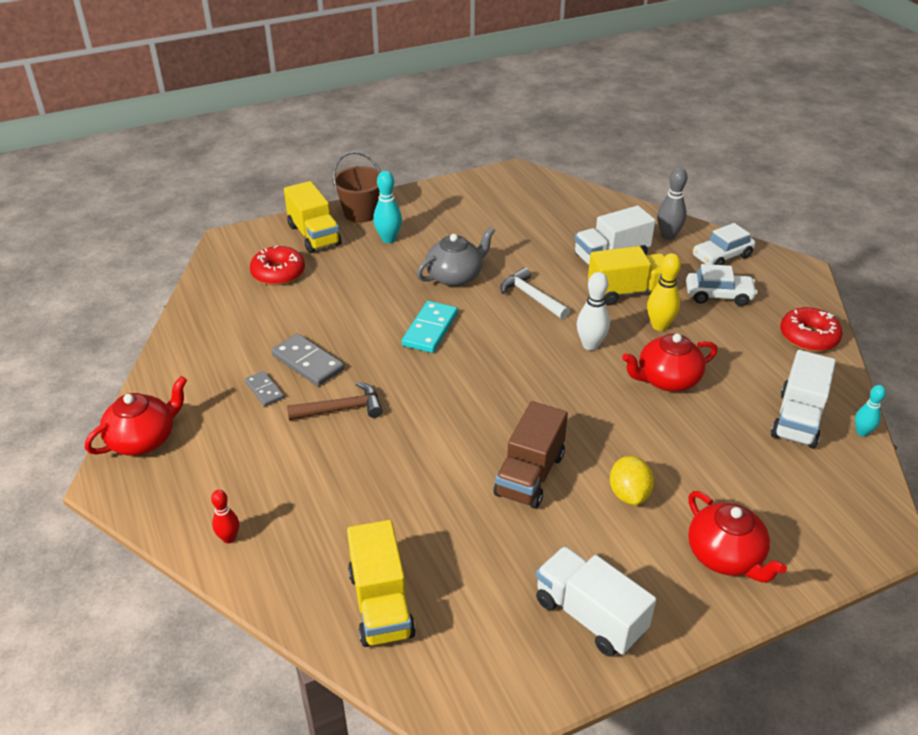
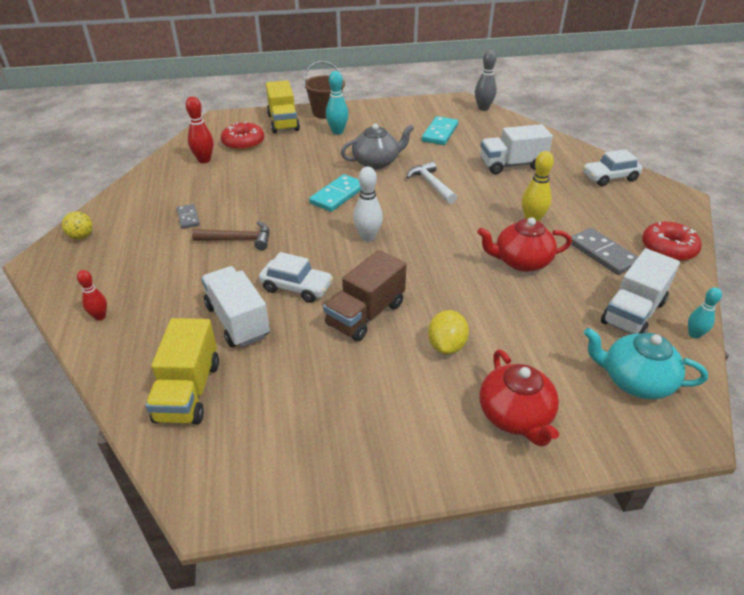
camera: 15 degrees right, 0 degrees up
red teapot [85,376,187,456] -> yellow ball [62,212,93,239]
grey domino [271,334,344,386] -> grey domino moved to [571,228,638,275]
white truck [536,546,656,657] -> white truck moved to [201,266,270,347]
white bowling pin [577,272,610,351] -> white bowling pin moved to [353,167,383,242]
yellow truck [588,246,665,305] -> none
grey bowling pin [657,167,687,240] -> grey bowling pin moved to [475,50,497,111]
white car [686,264,758,306] -> white car moved to [259,252,333,303]
none -> red bowling pin [186,97,213,163]
none -> turquoise domino [422,116,458,145]
none -> turquoise teapot [584,328,708,399]

